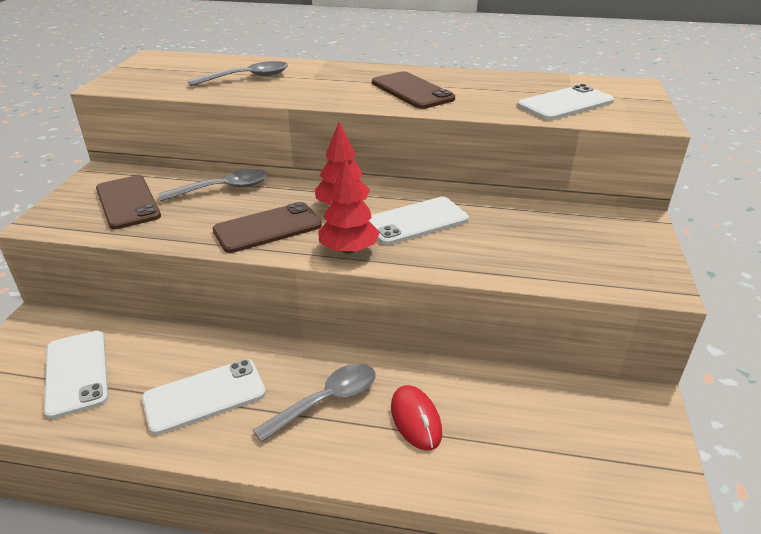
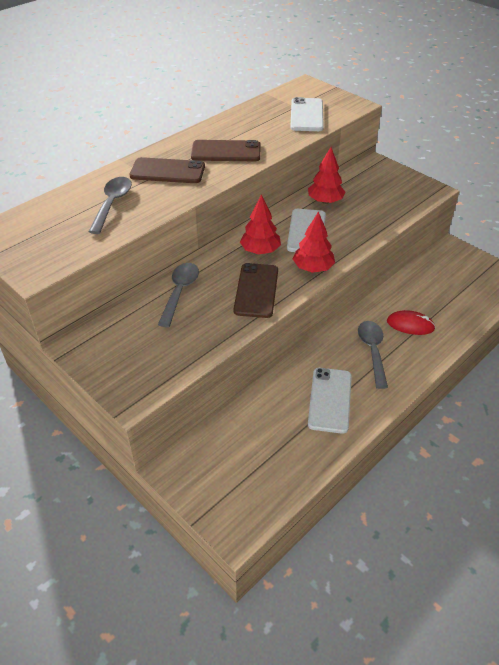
camera: 55 degrees left, 10 degrees up
white phone [44,331,108,419] -> none
brown phone [96,175,161,229] -> brown phone moved to [130,157,205,183]
none -> red tree [308,147,345,204]

